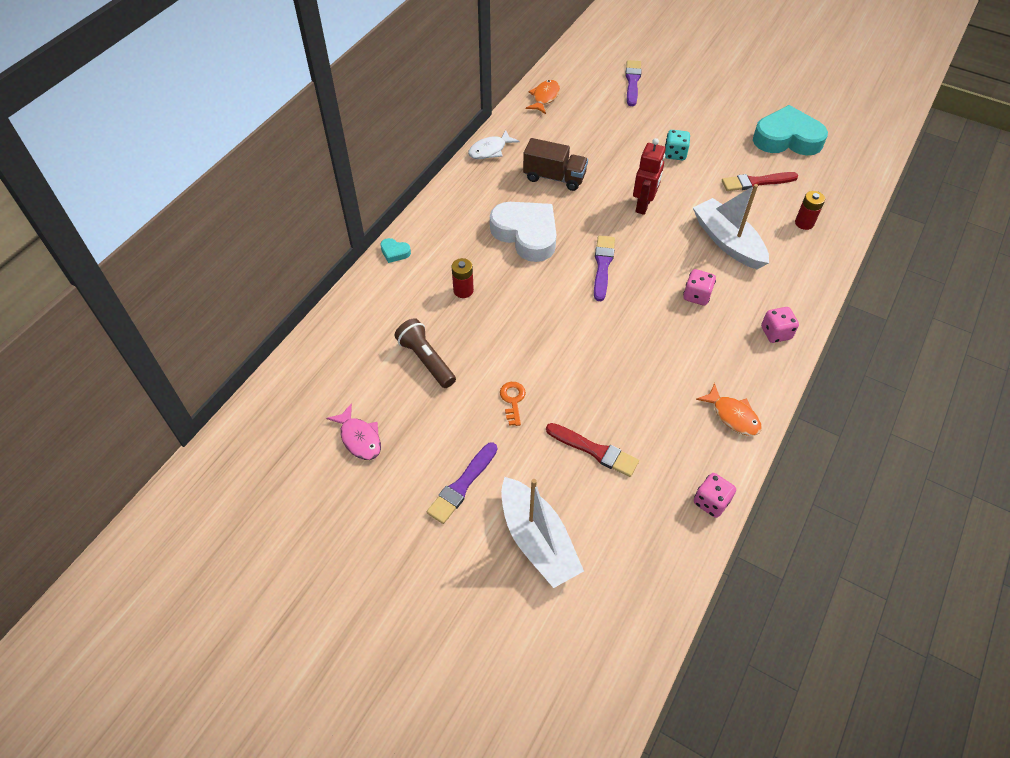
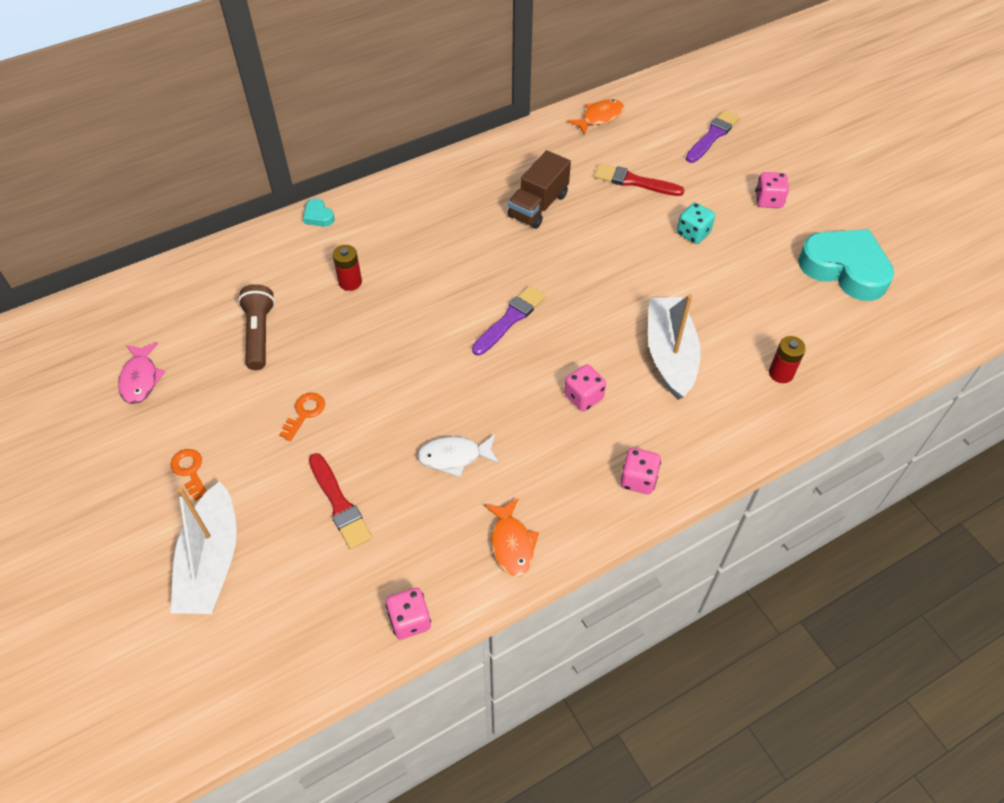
camera: 30 degrees right, 0 degrees up
purple brush [427,442,497,524] -> orange key [170,449,207,501]
white fish [468,130,520,159] -> white fish moved to [417,434,499,477]
white heart [490,202,557,262] -> none
brown truck [523,138,588,191] -> brown truck turned 75 degrees clockwise [508,150,571,229]
red robot [633,138,666,215] -> none
red brush [722,172,798,191] -> red brush moved to [594,164,685,196]
none -> pink dice [755,172,789,208]

